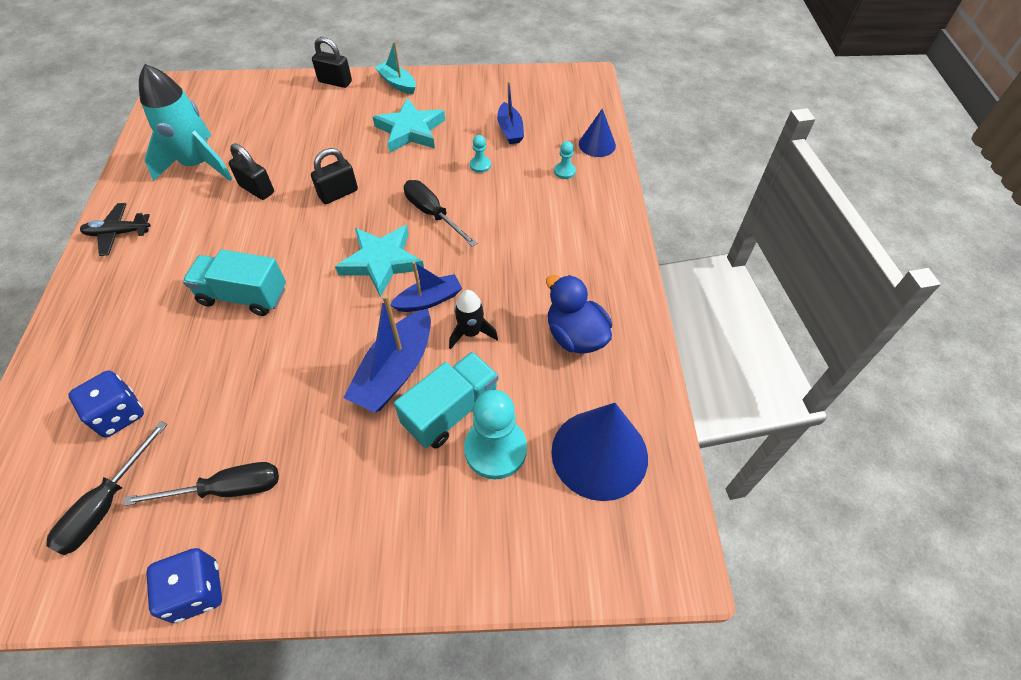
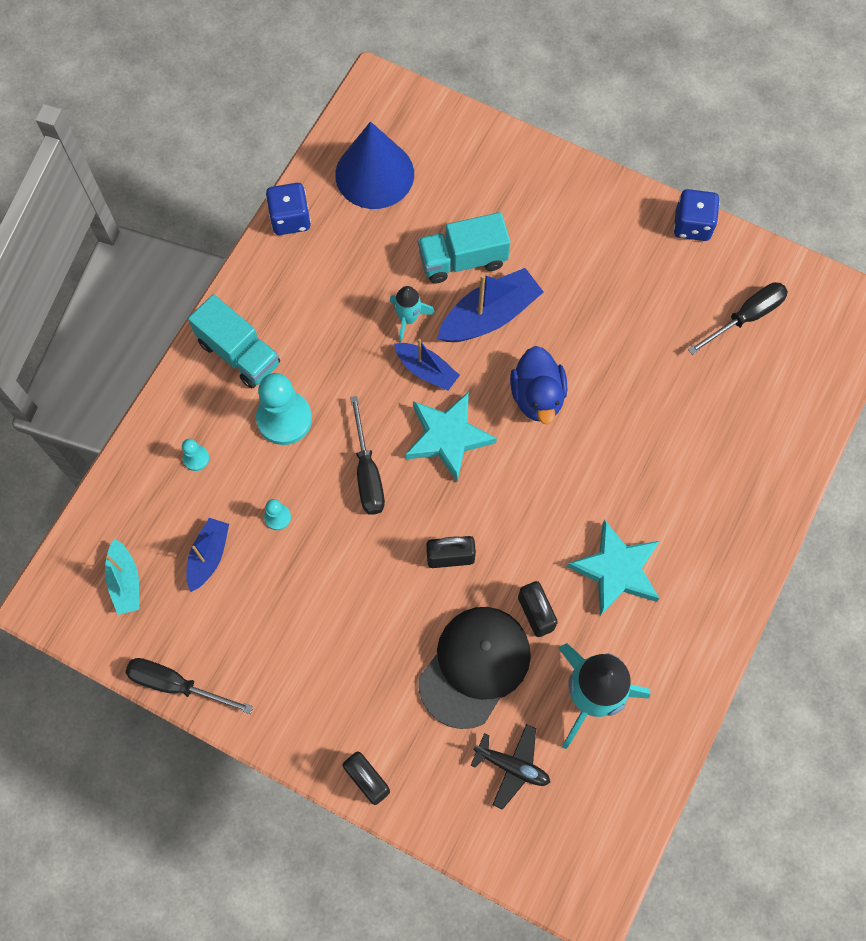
camera: 150 degrees left, 15 degrees up
blue dice [69,371,144,438] -> blue dice moved to [266,183,311,235]
black plane [80,203,151,256] -> black plane moved to [471,724,550,810]
black screwdriver [123,462,279,506] -> black screwdriver moved to [125,658,253,714]
turquoise truck [183,249,286,316] -> turquoise truck moved to [188,294,280,389]
turquoise star [373,98,445,153] -> turquoise star moved to [567,519,660,615]
turquoise boat [375,41,416,94] -> turquoise boat moved to [105,539,139,615]
blue boat [390,261,462,312] -> blue boat turned 150 degrees counterclockwise [394,339,460,391]
black rocket [449,290,498,349] -> turquoise rocket [390,286,435,343]
turquoise pawn [464,390,527,479] -> turquoise pawn moved to [256,373,312,445]
blue duck [546,275,612,354] -> blue duck moved to [510,346,567,425]
blue cone [579,108,616,157] -> none
none -> black cap [418,607,531,729]

